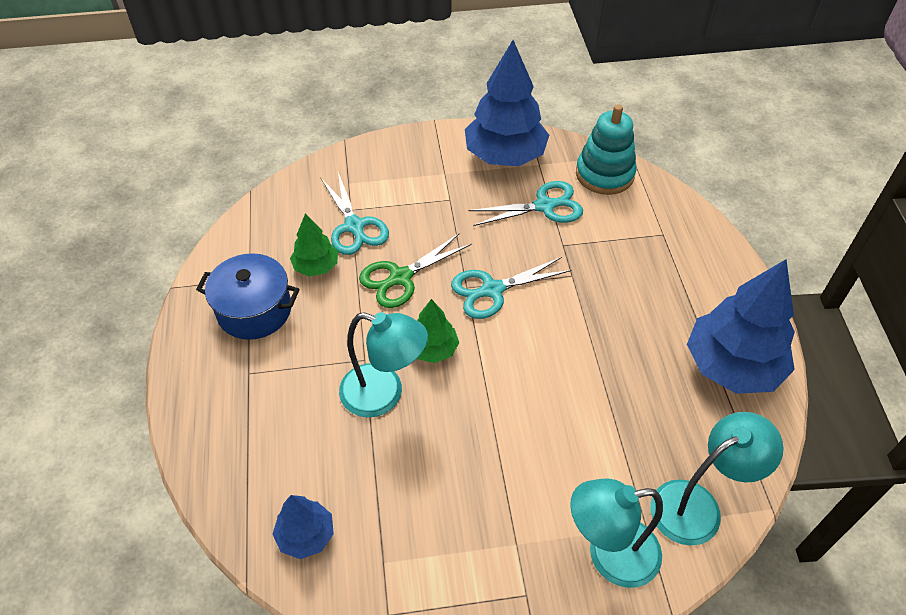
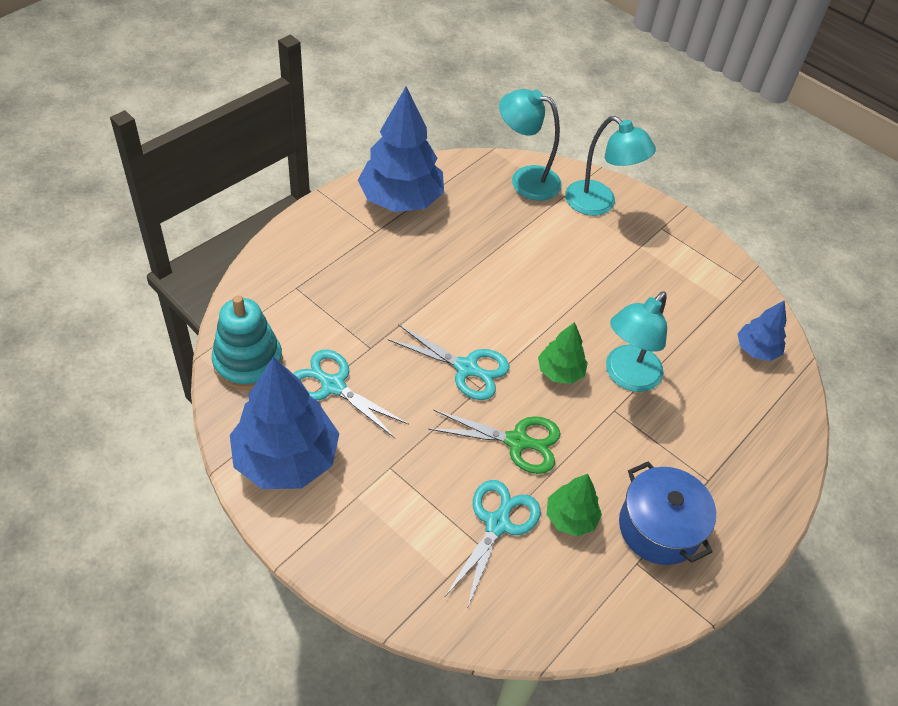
camera: 135 degrees left, 0 degrees up
turquoise lamp [339,312,428,417] -> turquoise lamp turned 120 degrees counterclockwise [606,291,667,392]

